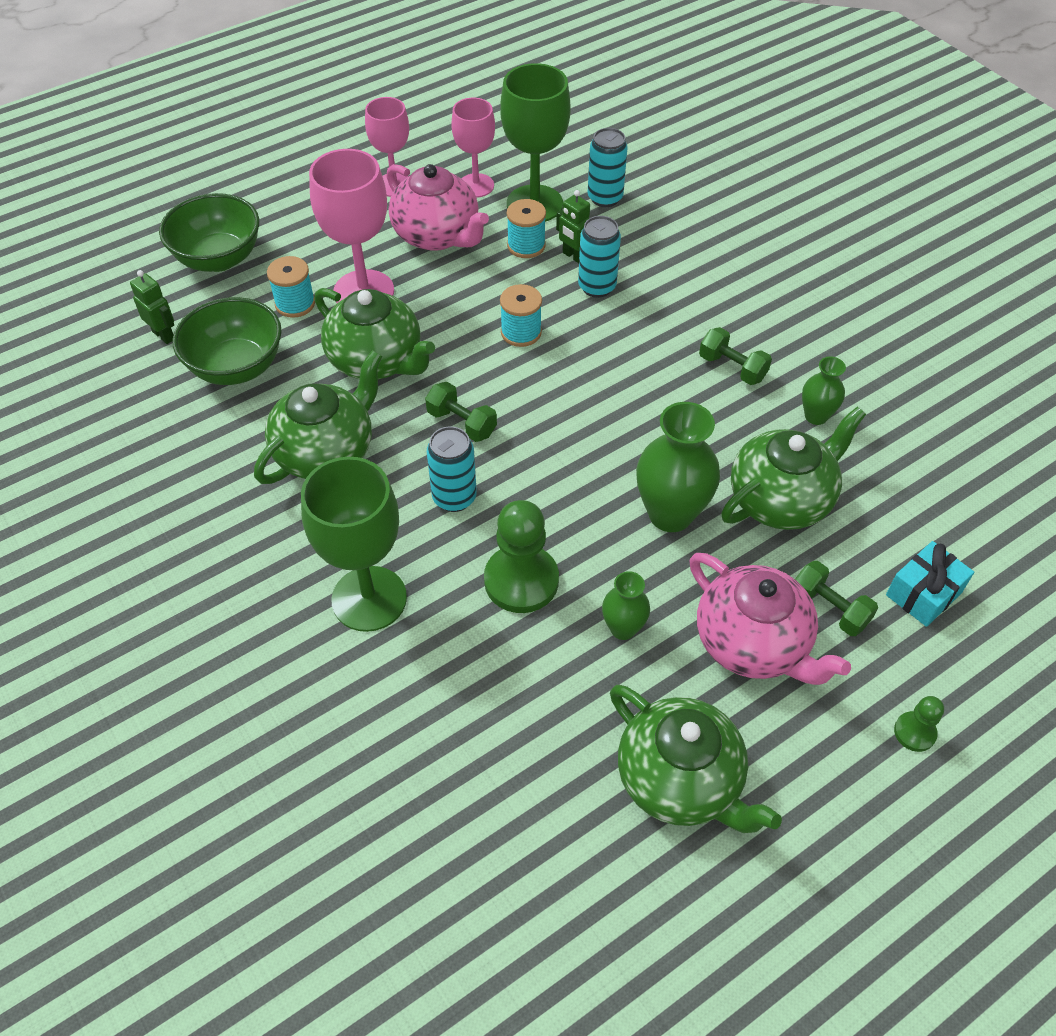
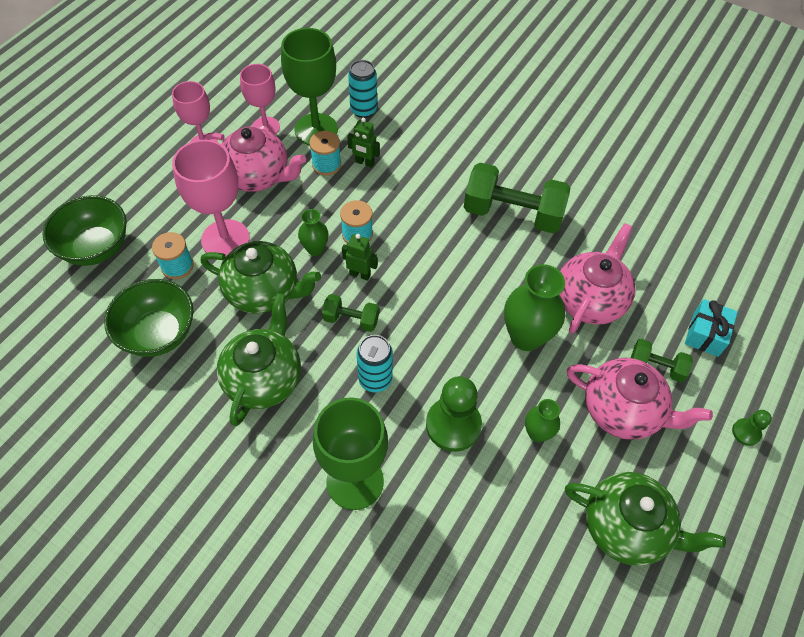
camera: 25 degrees left, 5 degrees up
green robot [130,270,174,344] -> green robot moved to [342,234,378,281]
turquoise can [578,216,621,298] -> none
green dumbbell [699,327,772,385] -> green dumbbell [464,162,570,233], size x1.99
green teapot [721,407,866,530] -> pink teapot [559,223,636,333]
green vase [802,356,846,425] -> green vase moved to [298,209,329,256]

